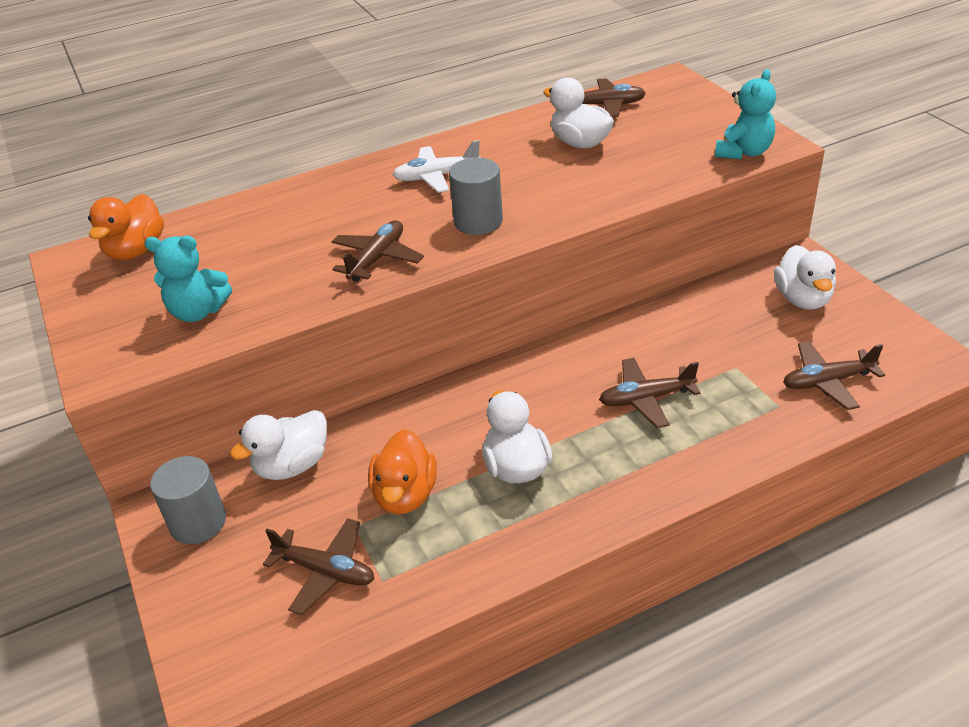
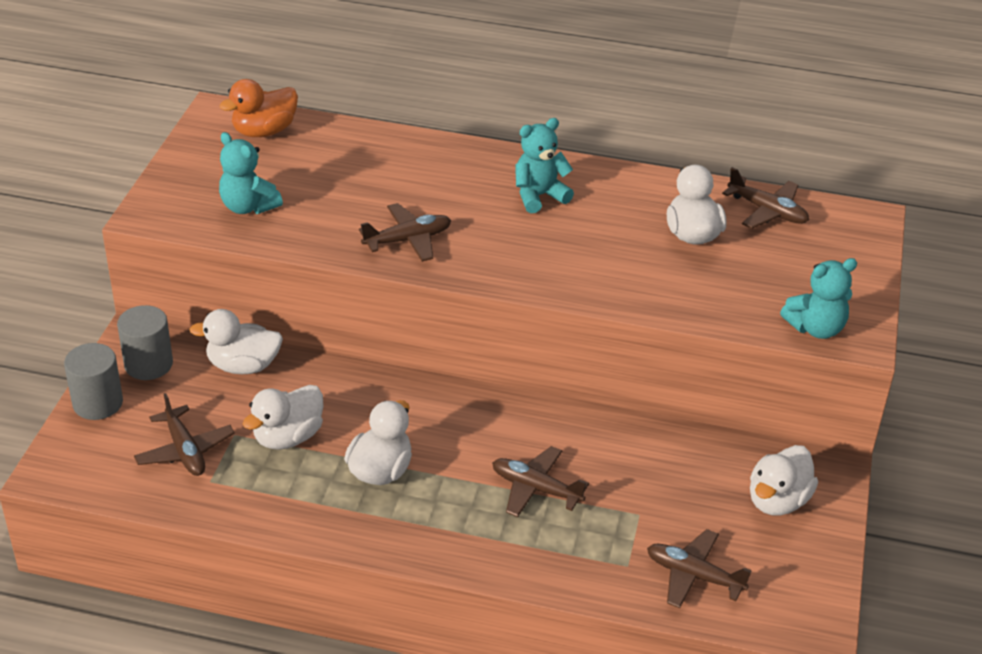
camera: 35 degrees right, 0 degrees up
orange duck [368,429,437,515] -> white duck [243,385,324,450]
white plane [393,140,481,193] -> turquoise teddy bear [515,118,574,213]
grey cylinder [449,158,503,235] -> grey cylinder moved to [64,343,123,420]

